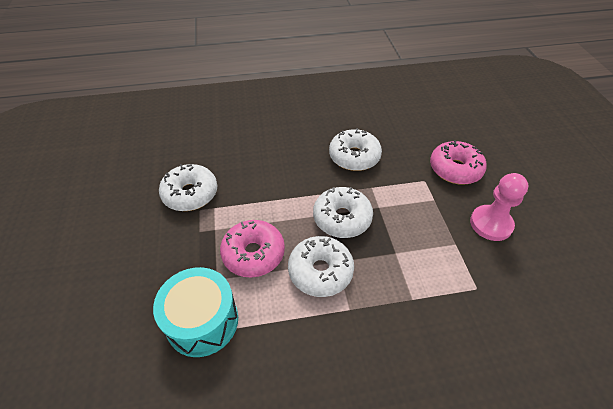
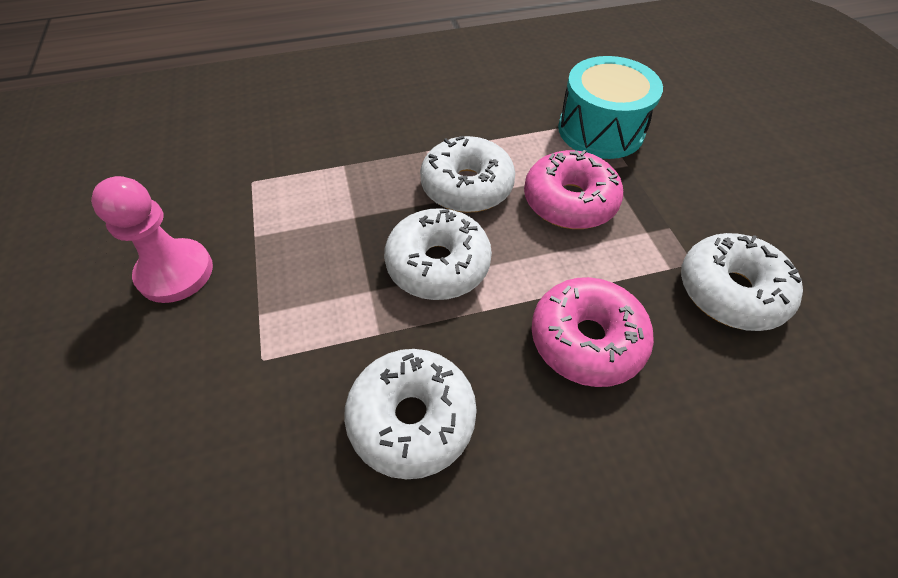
camera: 175 degrees right, 5 degrees up
pink donut [430,140,487,185] -> pink donut moved to [532,277,654,387]

